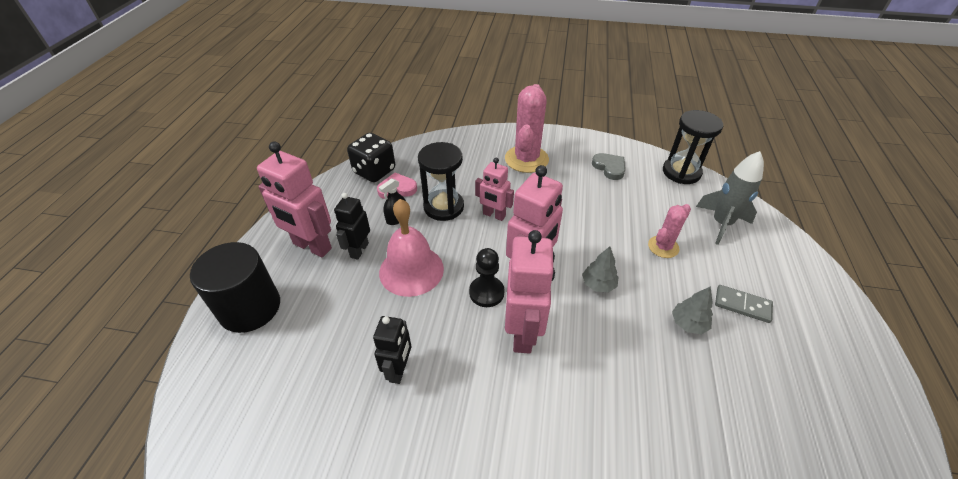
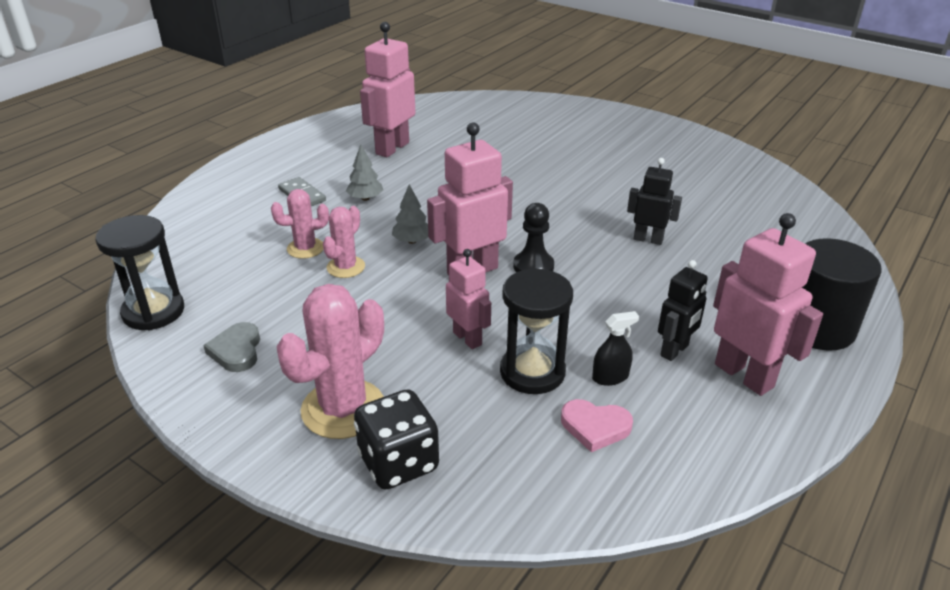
camera: 155 degrees left, 10 degrees down
black dice [347,133,395,182] -> black dice moved to [354,389,439,490]
black robot [373,316,411,384] -> black robot turned 75 degrees clockwise [627,158,682,245]
pink bell [379,199,444,297] -> none
pink robot [505,230,555,354] -> pink robot moved to [360,22,416,157]
grey rocket [696,151,764,245] -> none
none -> pink cactus [323,206,365,278]

